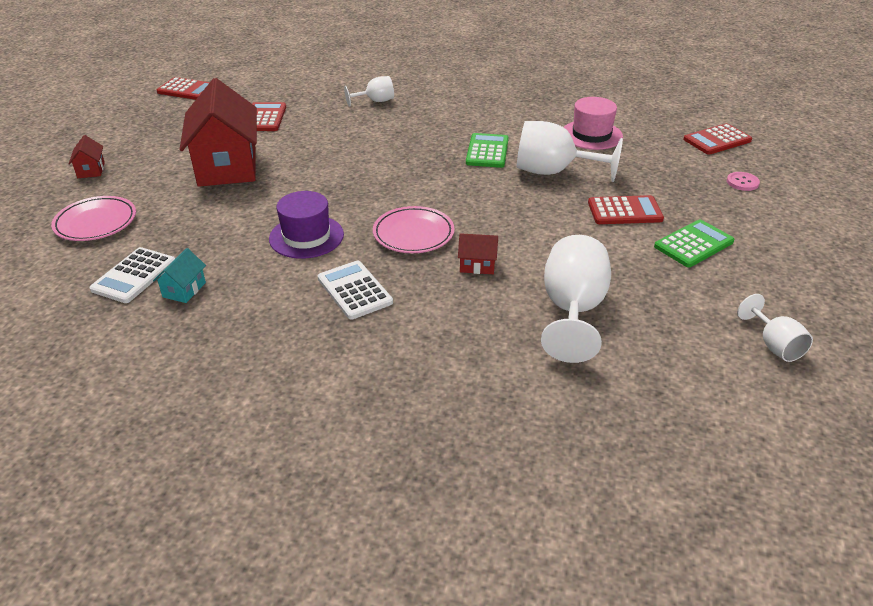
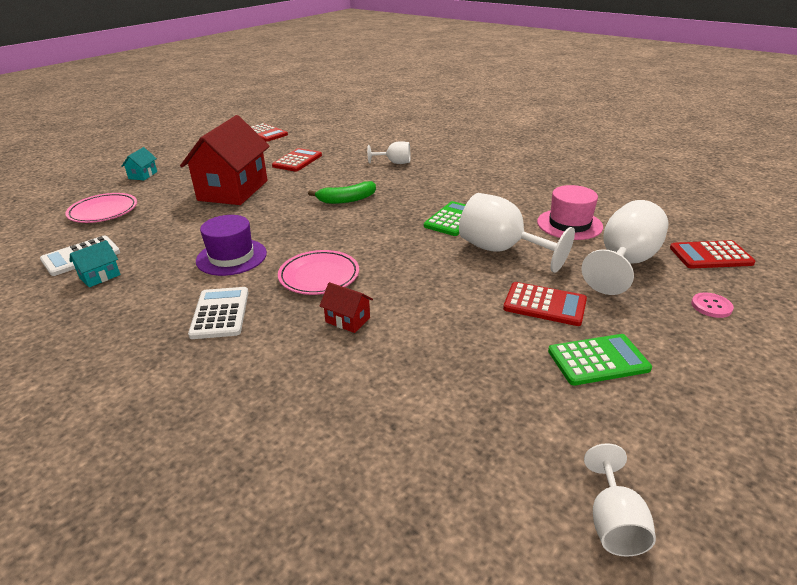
camera: 25 degrees right, 5 degrees down
red house [69,135,105,178] -> turquoise house [122,147,157,180]
white goblet [541,235,611,363] -> white goblet moved to [581,200,668,295]
none -> green banana [308,181,376,204]

